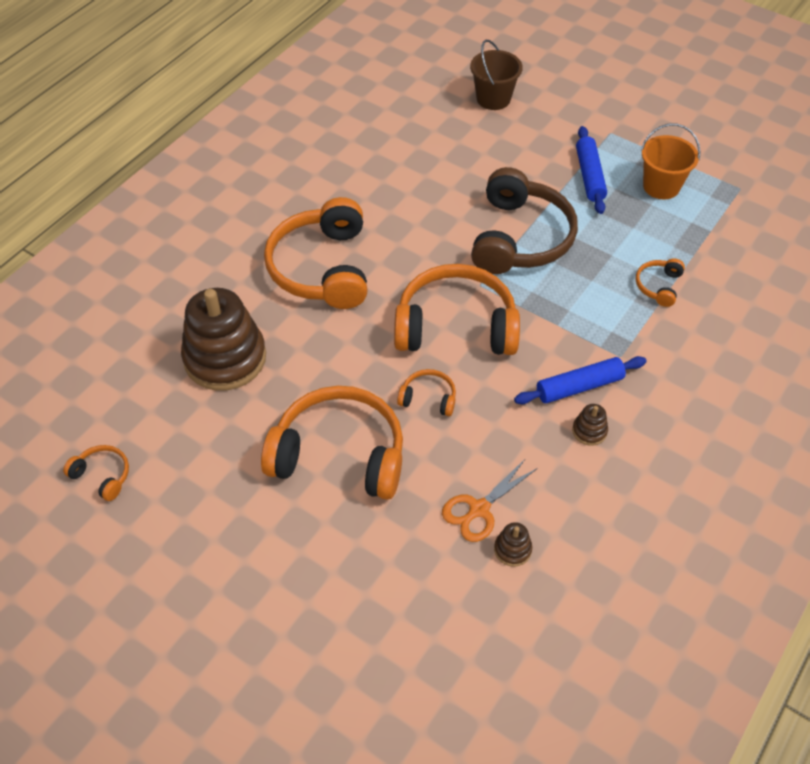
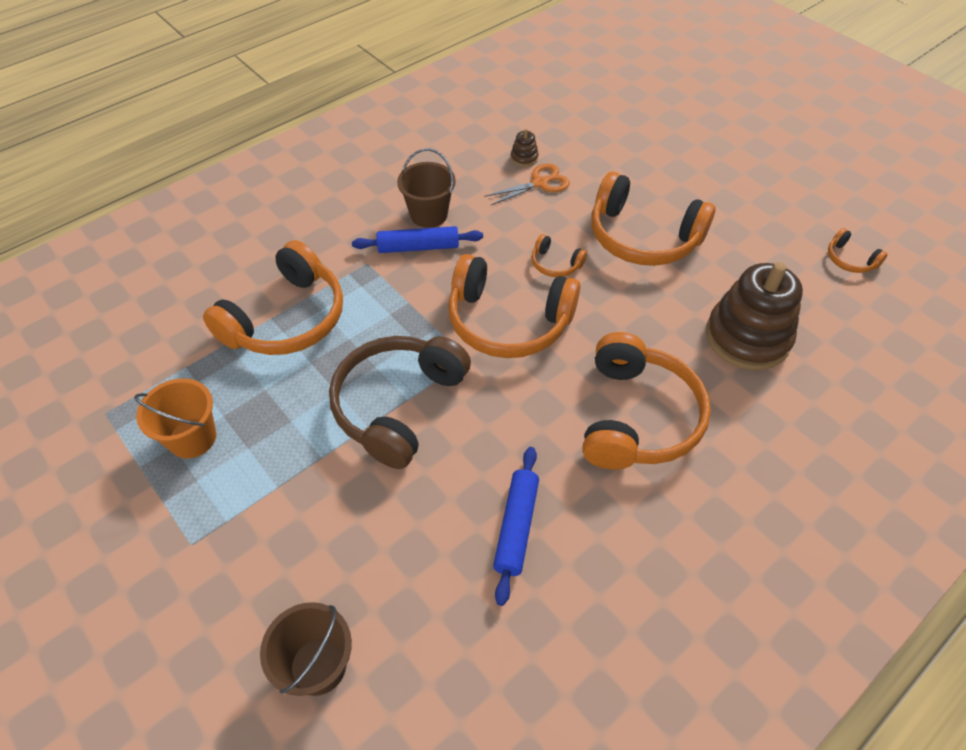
camera: 165 degrees left, 0 degrees up
brown stacking toy [572,404,608,446] -> brown bucket [397,148,456,228]
blue rolling pin [576,126,607,214] -> blue rolling pin moved to [493,447,539,606]
orange headphones [636,258,685,307] -> orange headphones [203,240,343,355], size x2.28

